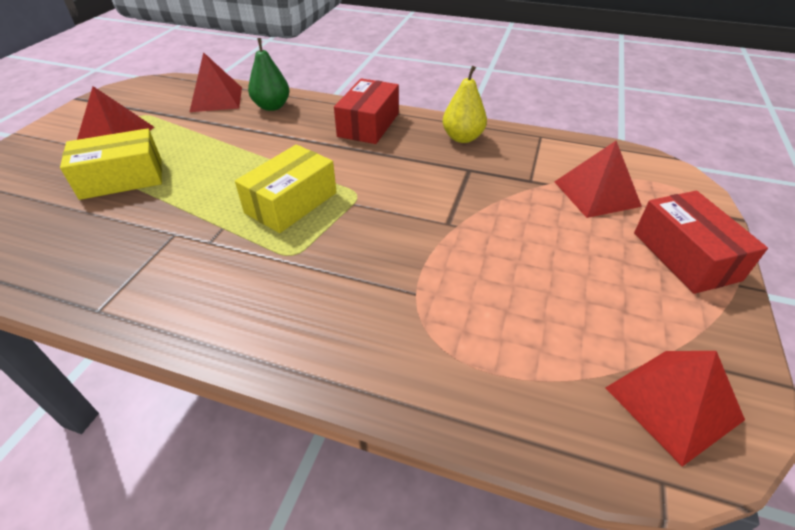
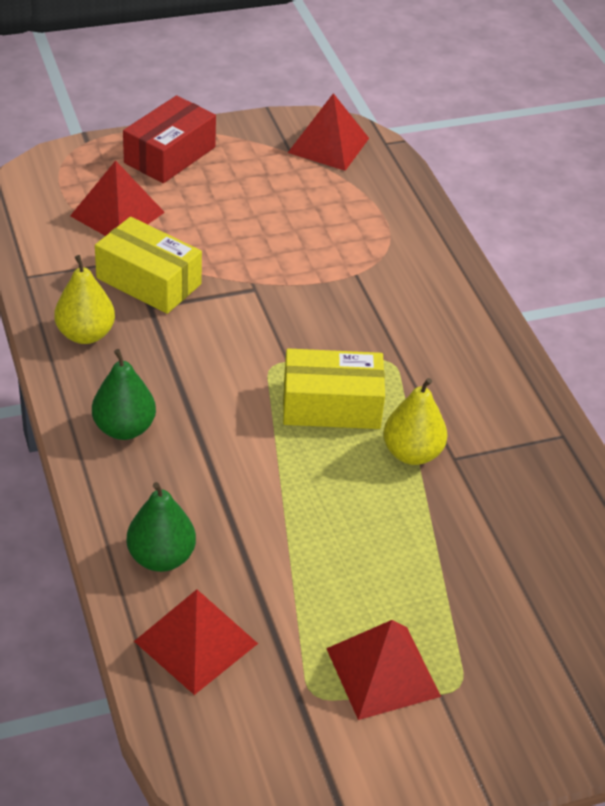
camera: 130 degrees left, 0 degrees up
yellow box [60,128,162,200] -> yellow box moved to [95,217,202,314]
red box [334,78,399,144] -> green pear [92,349,156,440]
none -> yellow pear [383,378,447,465]

